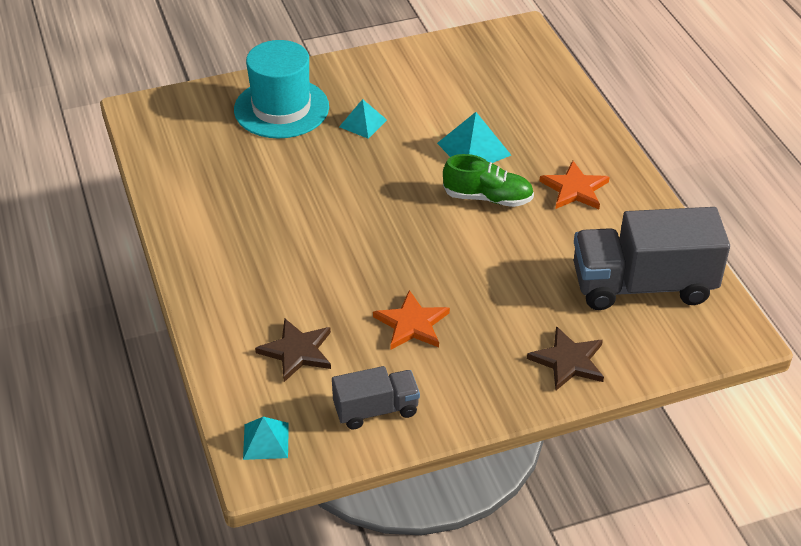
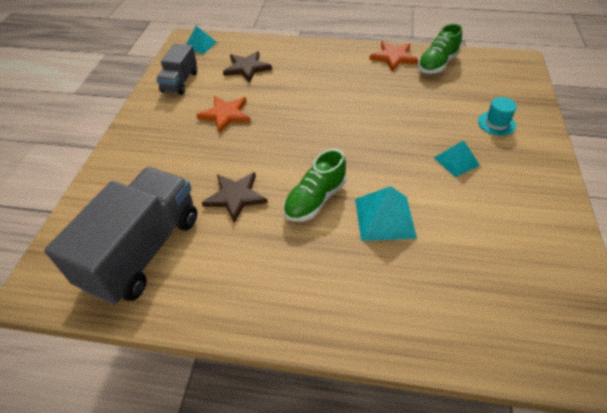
camera: 120 degrees right, 5 degrees up
turquoise hat [234,40,329,138] -> turquoise hat [478,97,517,136], size x0.45
brown star [527,326,604,390] -> brown star moved to [202,172,268,223]
orange star [539,161,610,209] -> orange star moved to [369,41,418,71]
none -> green shoe [418,24,462,74]

